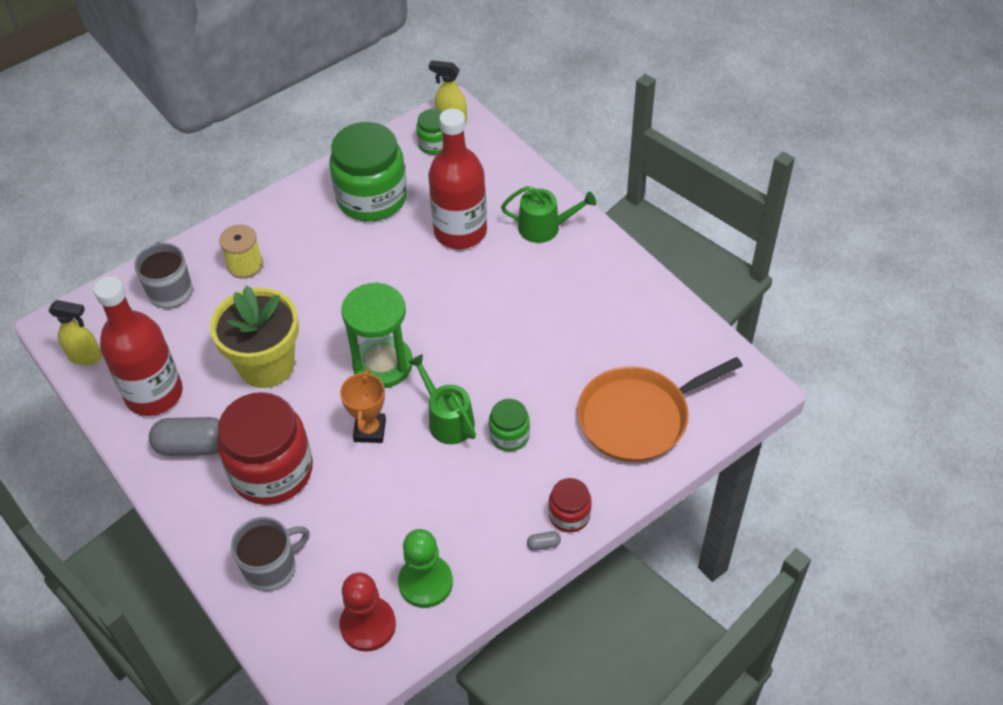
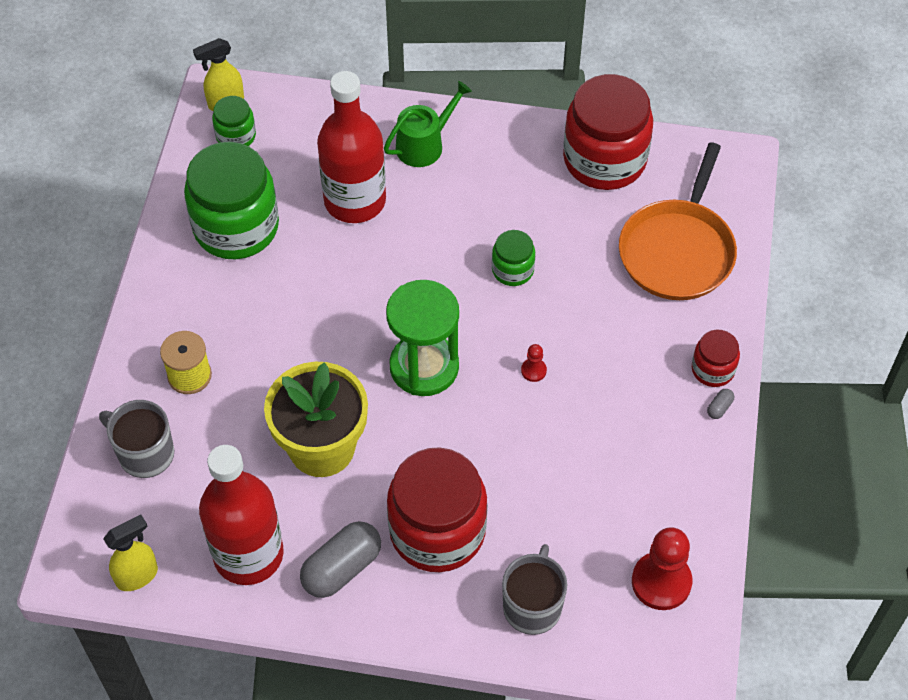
camera: 45 degrees left, 5 degrees up
orange trophy [340,369,386,443] -> none
green pawn [398,529,453,608] -> none
green watering can [408,354,476,444] -> red pawn [521,344,547,382]
green jar [489,399,530,452] -> green jar moved to [492,230,535,286]
none -> red jar [563,74,653,190]

